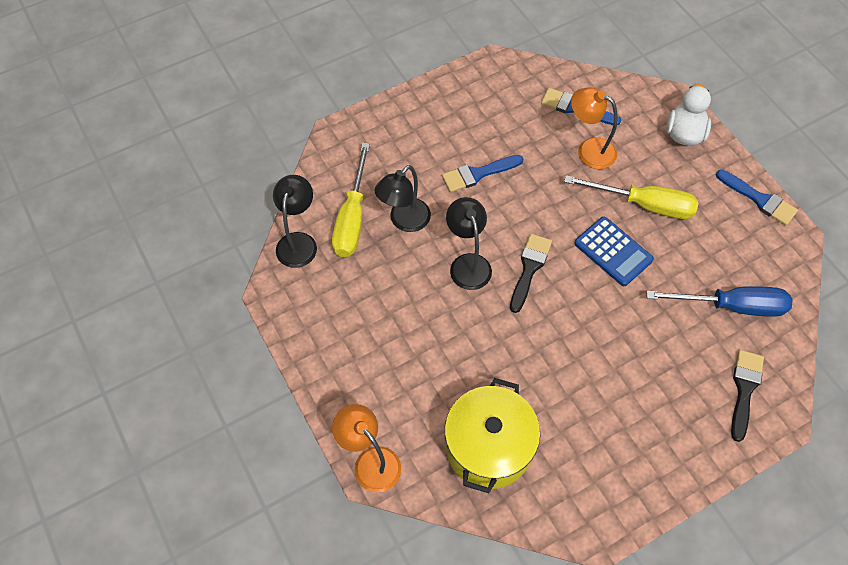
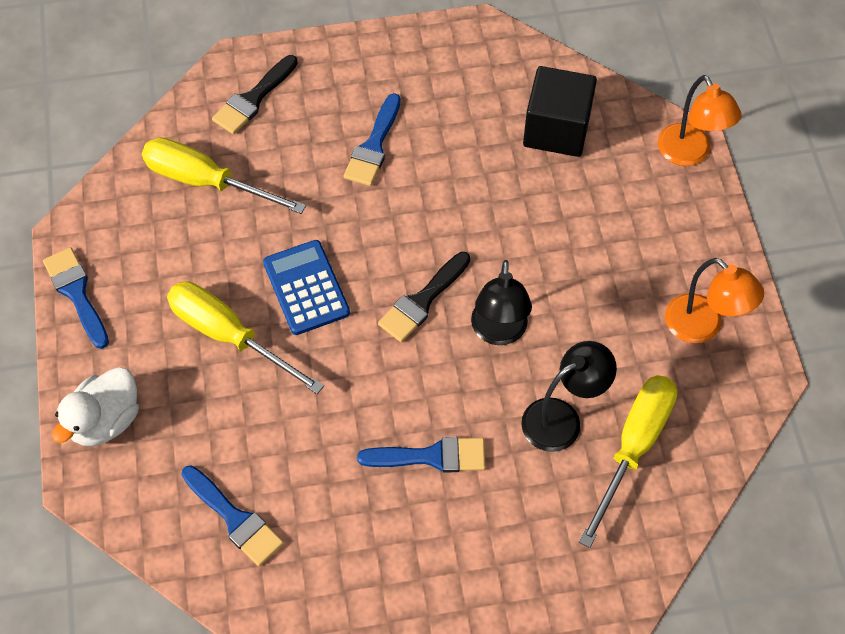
camera: 160 degrees left, 0 degrees up
black lamp [273,175,317,268] -> none
yellow pot [445,378,540,493] -> black cube [523,66,597,157]
orange lamp [571,87,618,169] -> orange lamp moved to [665,258,764,343]
blue screwdriver [646,286,792,317] -> yellow screwdriver [142,137,306,214]
none -> blue brush [344,93,401,186]

